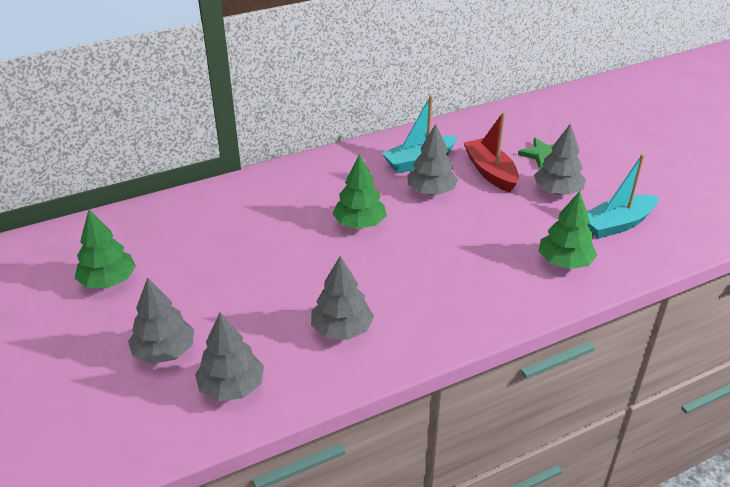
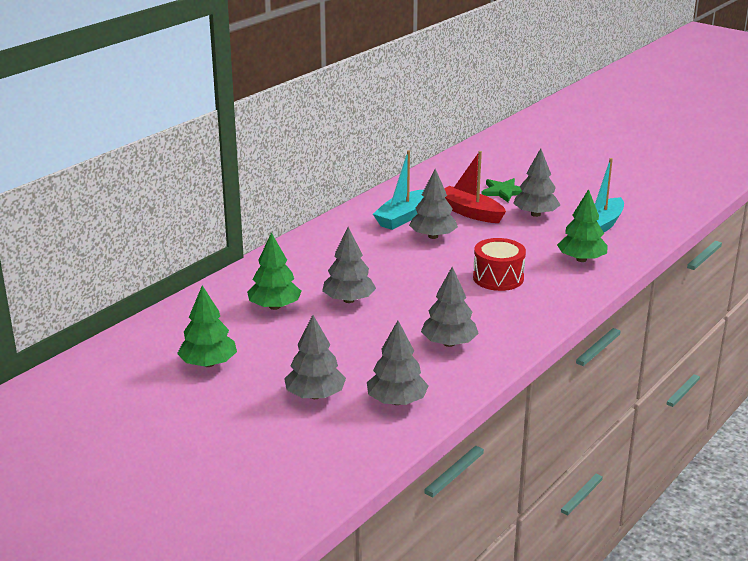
camera: 25 degrees left, 10 degrees down
green tree [332,154,387,229] -> green tree moved to [247,233,302,310]
none -> grey tree [322,227,376,303]
none -> red drum [473,238,526,291]

